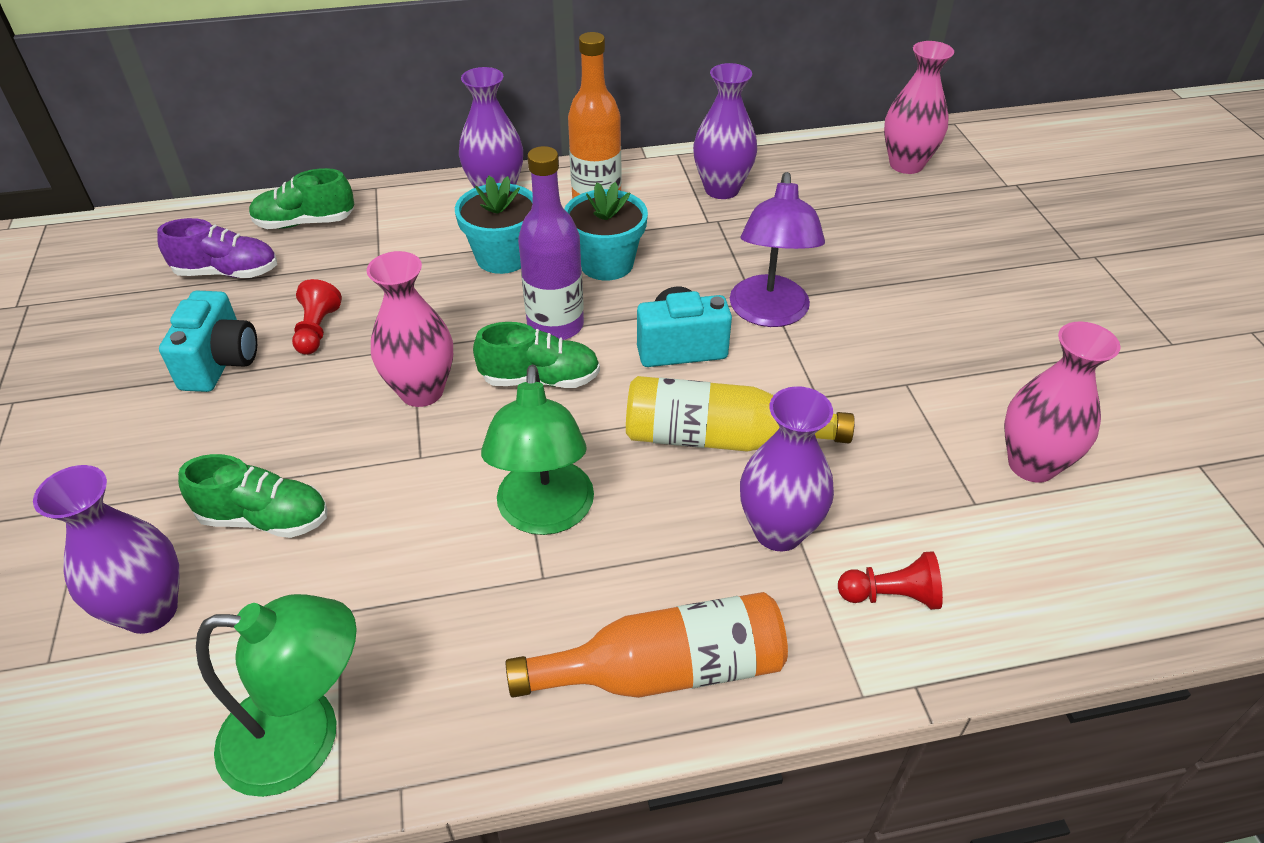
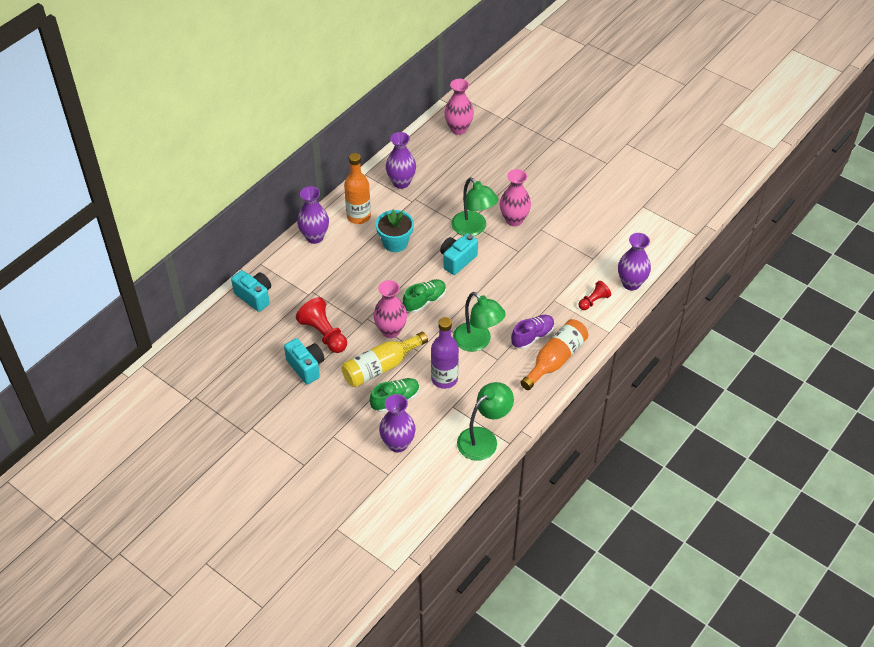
camera: 40 degrees left, 5 degrees up
purple shoe [157,218,277,278] -> purple shoe moved to [511,315,555,349]
green shoe [249,168,354,229] -> turquoise camera [231,270,271,312]
red pawn [292,279,342,355] -> red pawn [296,297,347,353], size x1.69
turquoise flower pot [455,176,533,274] -> none
purple bottle [518,146,584,340] -> purple bottle moved to [431,317,459,389]
yellow bottle [626,376,855,452] -> yellow bottle moved to [342,332,428,387]
purple lamp [730,172,825,327] -> green lamp [451,177,498,236]
purple vase [740,386,834,551] -> purple vase moved to [618,233,651,290]
pink vase [1004,322,1121,483] -> pink vase moved to [500,169,531,226]

